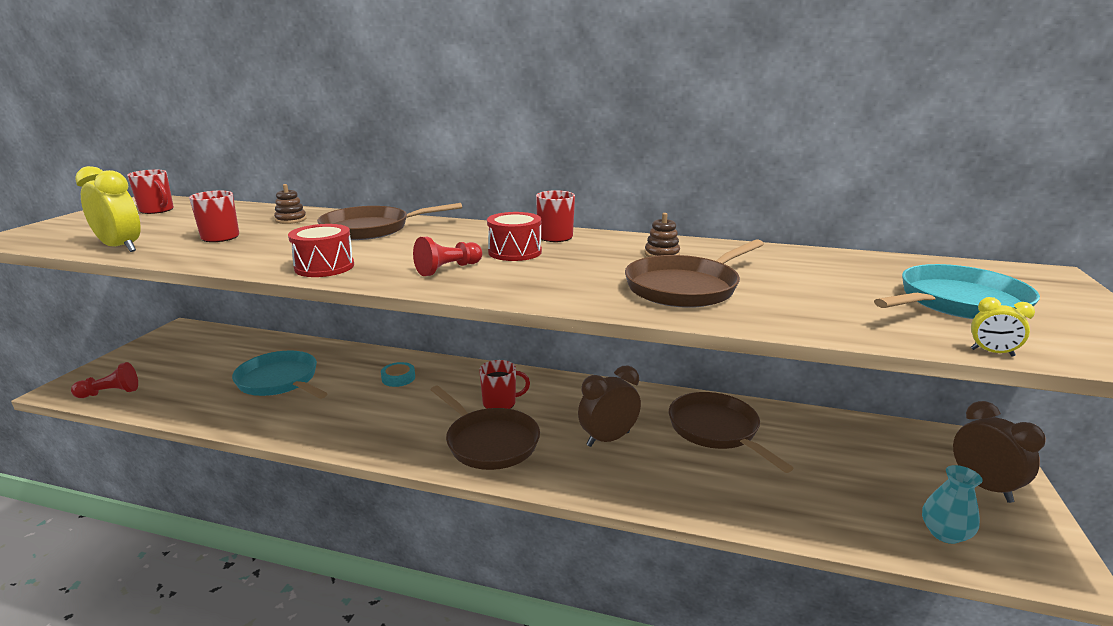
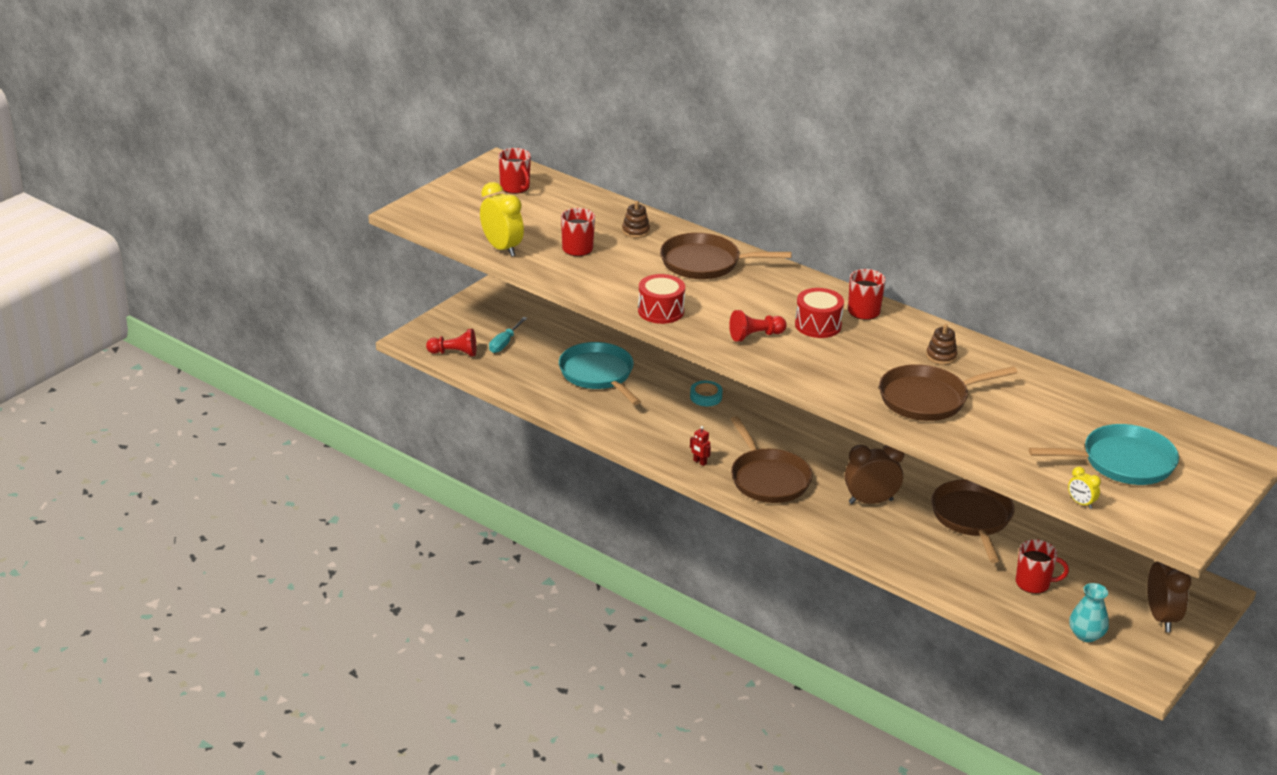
camera: 20 degrees right, 10 degrees up
red mug [479,360,530,409] -> red mug moved to [1016,539,1069,594]
none -> turquoise screwdriver [489,317,527,353]
none -> red robot [690,426,711,466]

